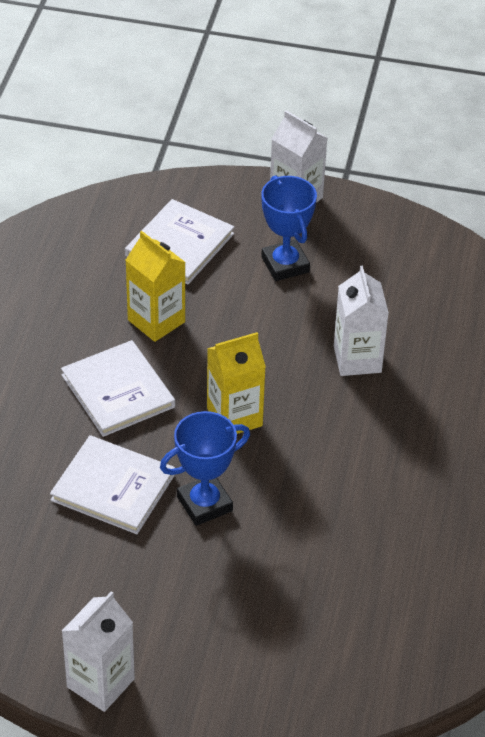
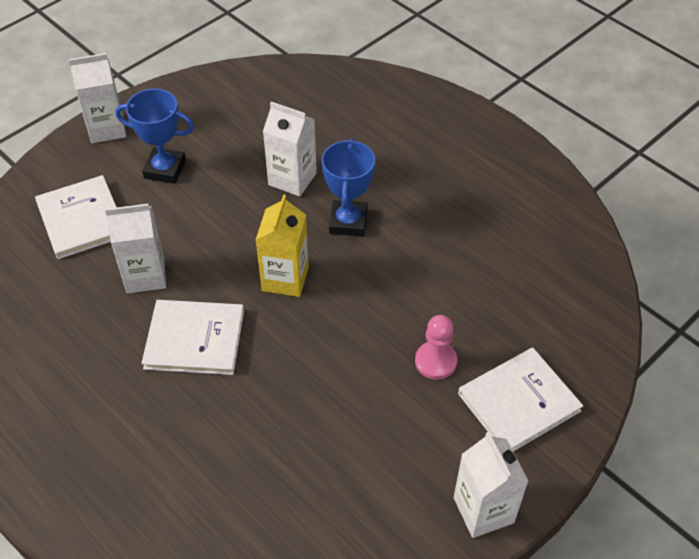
camera: 55 degrees left, 5 degrees up
white book [50,435,175,534] -> white book moved to [458,348,583,452]
yellow carton [126,231,185,342] -> white carton [105,204,166,294]
blue trophy [160,411,250,526] -> blue trophy moved to [322,138,375,236]
none -> pink pawn [415,315,457,380]

